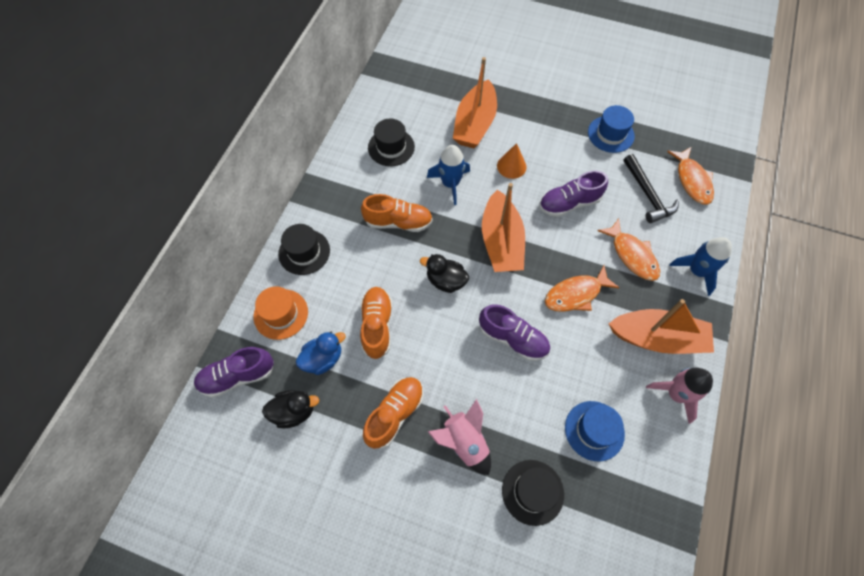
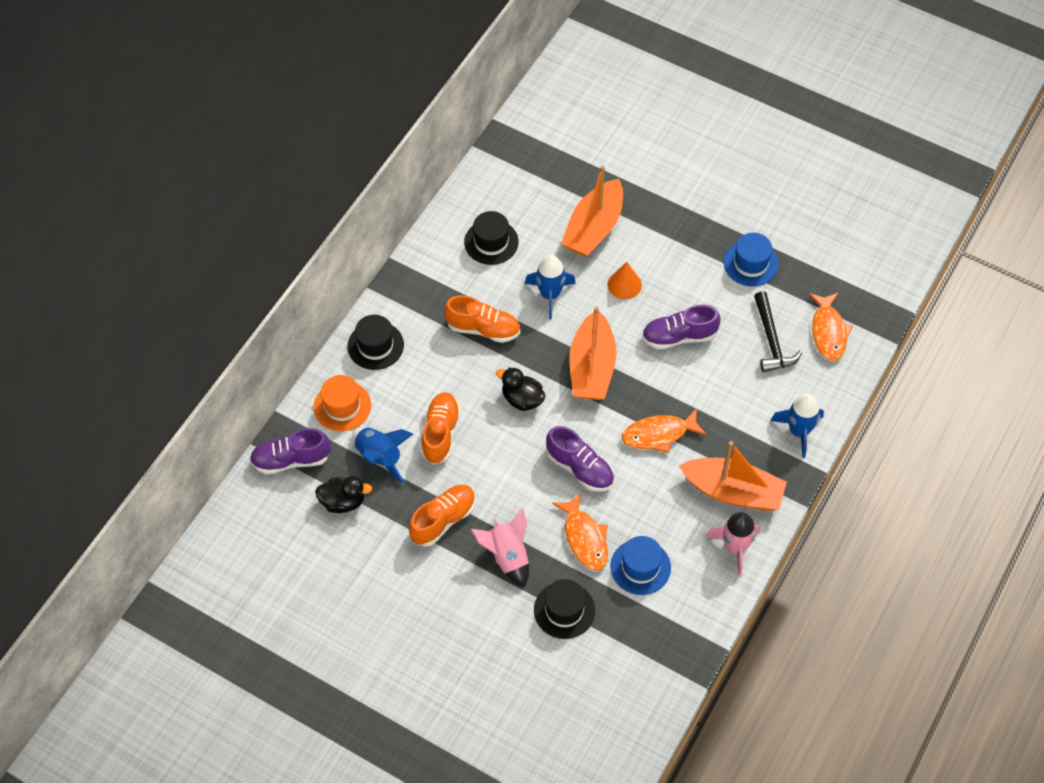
camera: 10 degrees right, 5 degrees down
blue duck [296,332,346,375] -> blue rocket [352,428,413,483]
orange fish [597,219,660,281] -> orange fish moved to [552,492,608,571]

